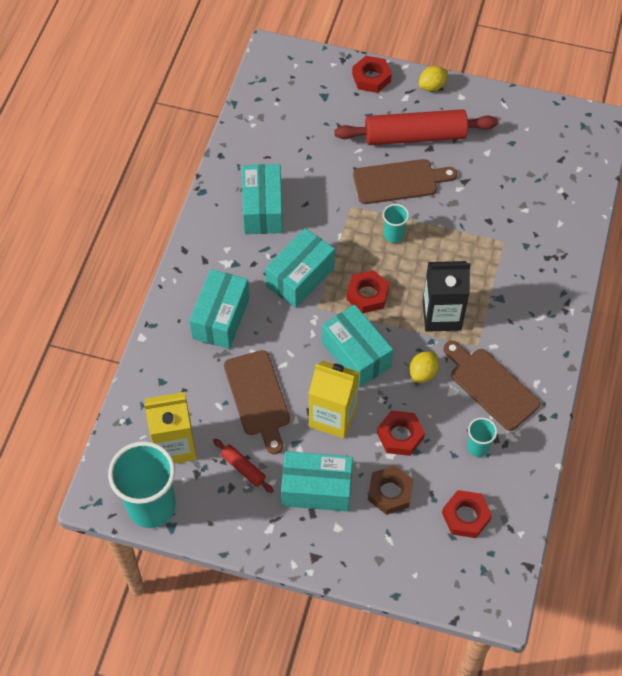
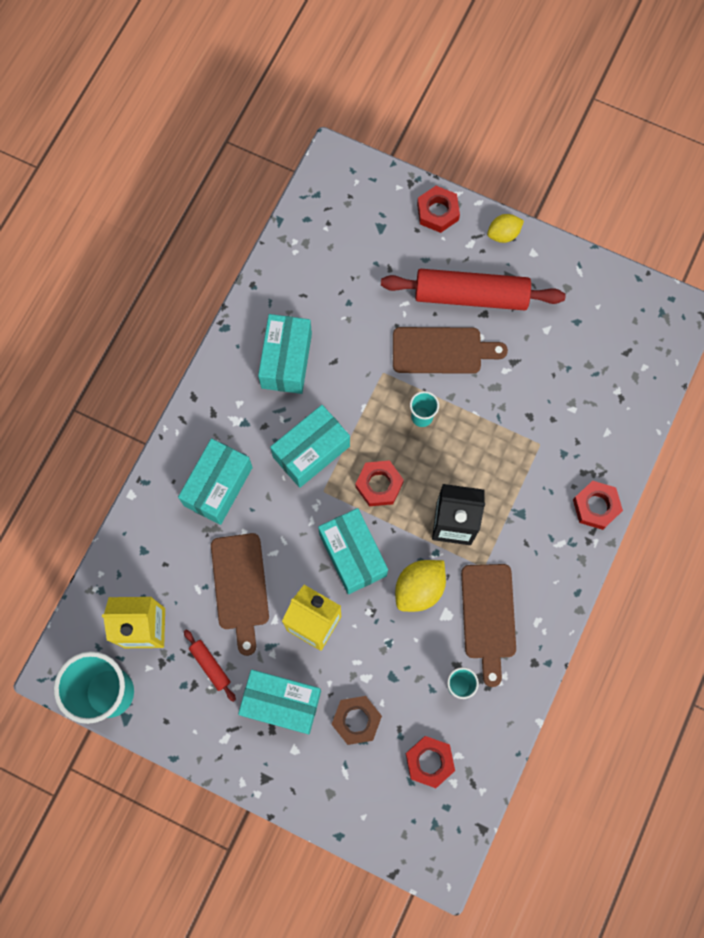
camera: 10 degrees right, 15 degrees up
red nut [377,410,425,456] -> red nut moved to [573,481,623,530]
yellow lemon [409,351,439,383] -> yellow lemon [395,560,446,612], size x1.54
brown cutting board [443,341,540,431] -> brown cutting board turned 150 degrees counterclockwise [461,564,516,687]

